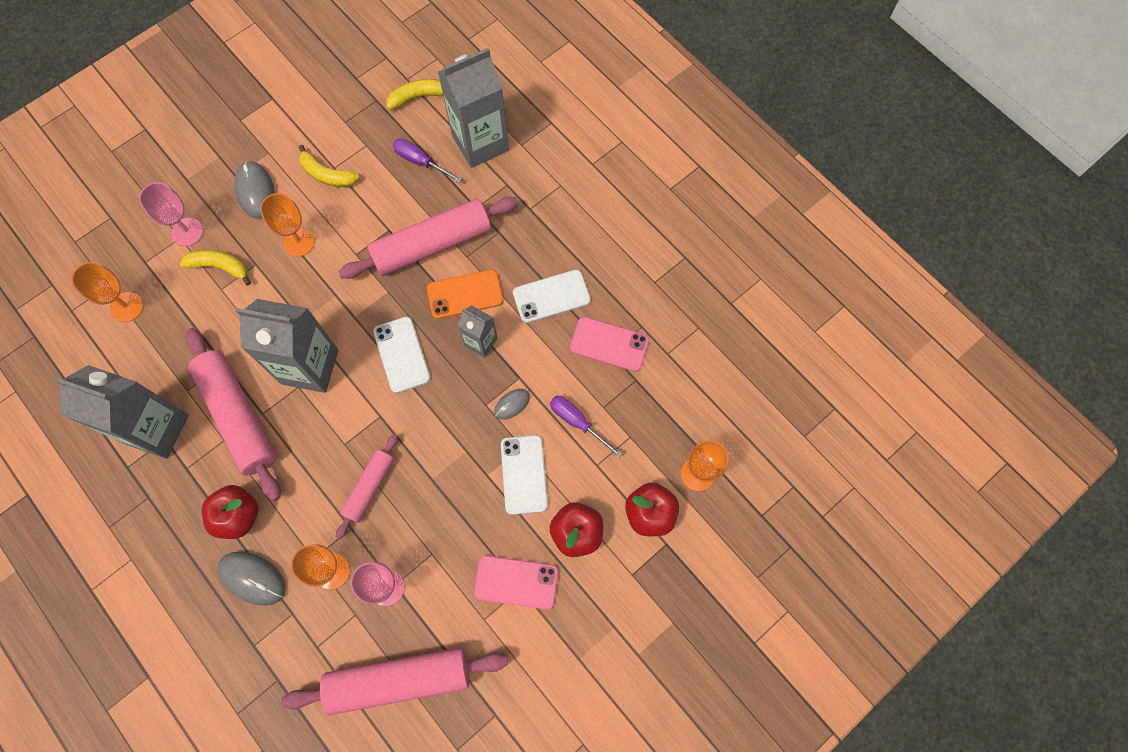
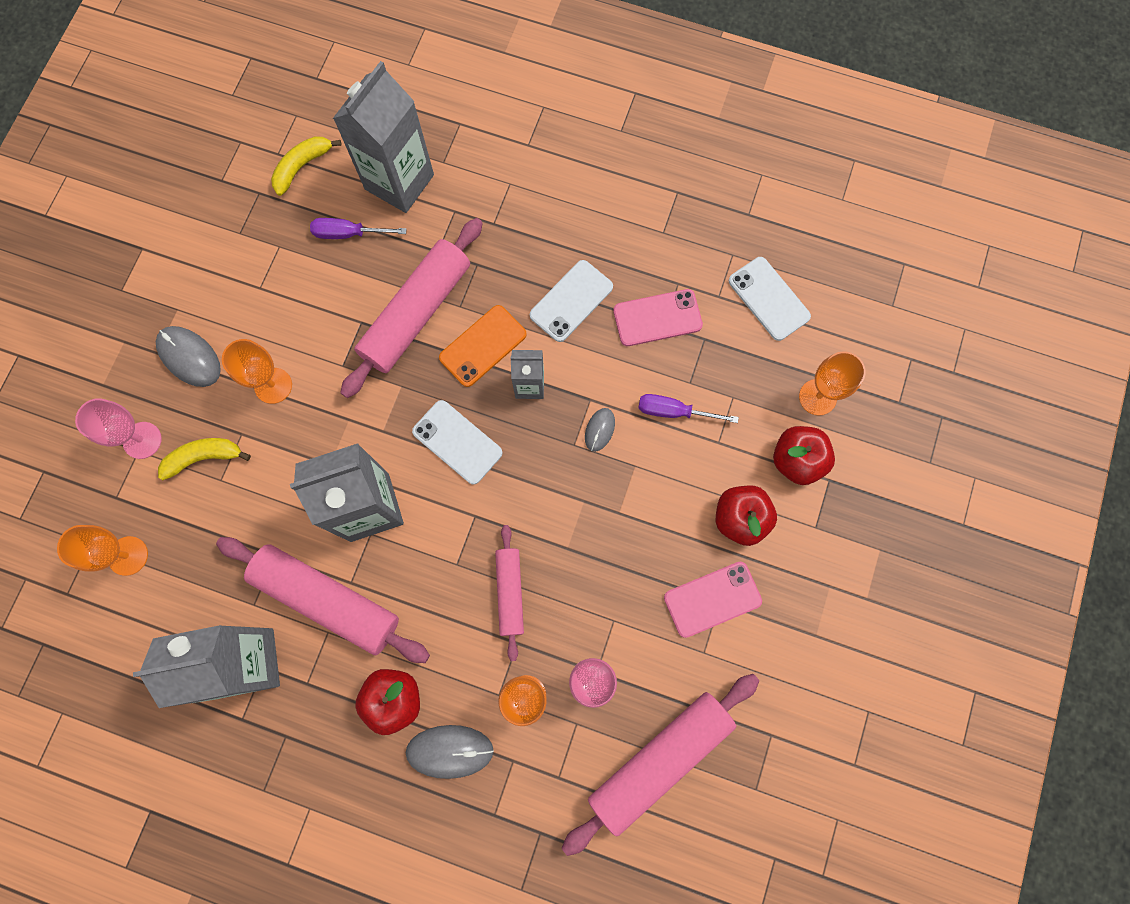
camera: 30 degrees left, 5 degrees up
yellow banana [299,145,360,187] -> none
white phone [501,435,548,515] -> white phone moved to [729,257,811,341]

